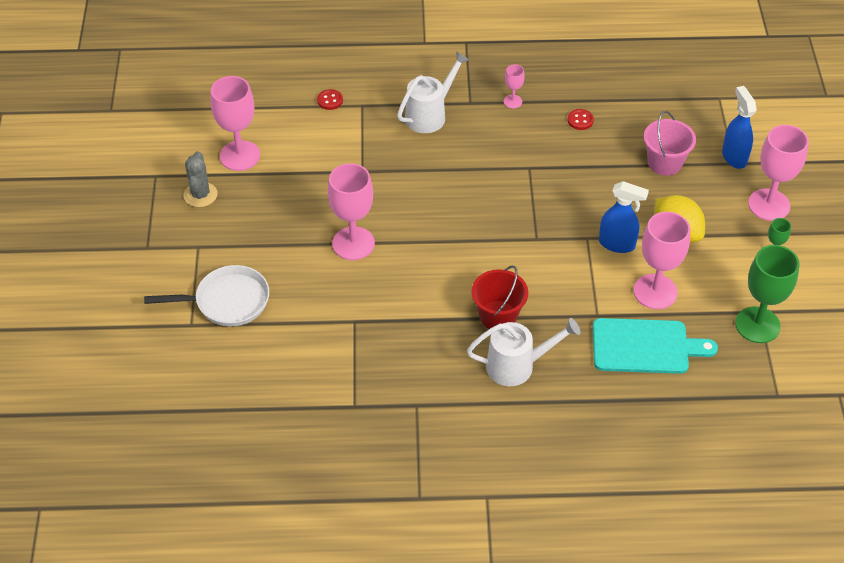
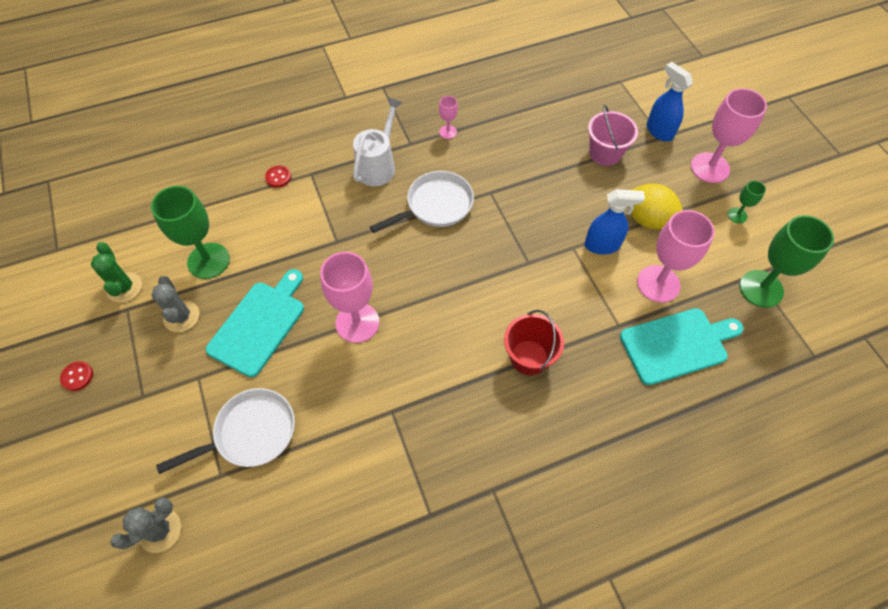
camera: 20 degrees left, 10 degrees up
pink goblet [210,76,260,171] -> green goblet [151,186,230,279]
white watering can [467,318,581,386] -> none
red button [568,109,594,130] -> red button moved to [60,361,93,391]
none -> green cactus [91,242,142,303]
none -> grey cactus [110,497,181,553]
none -> turquoise cutting board [206,269,304,377]
none -> white pan [370,171,474,233]

